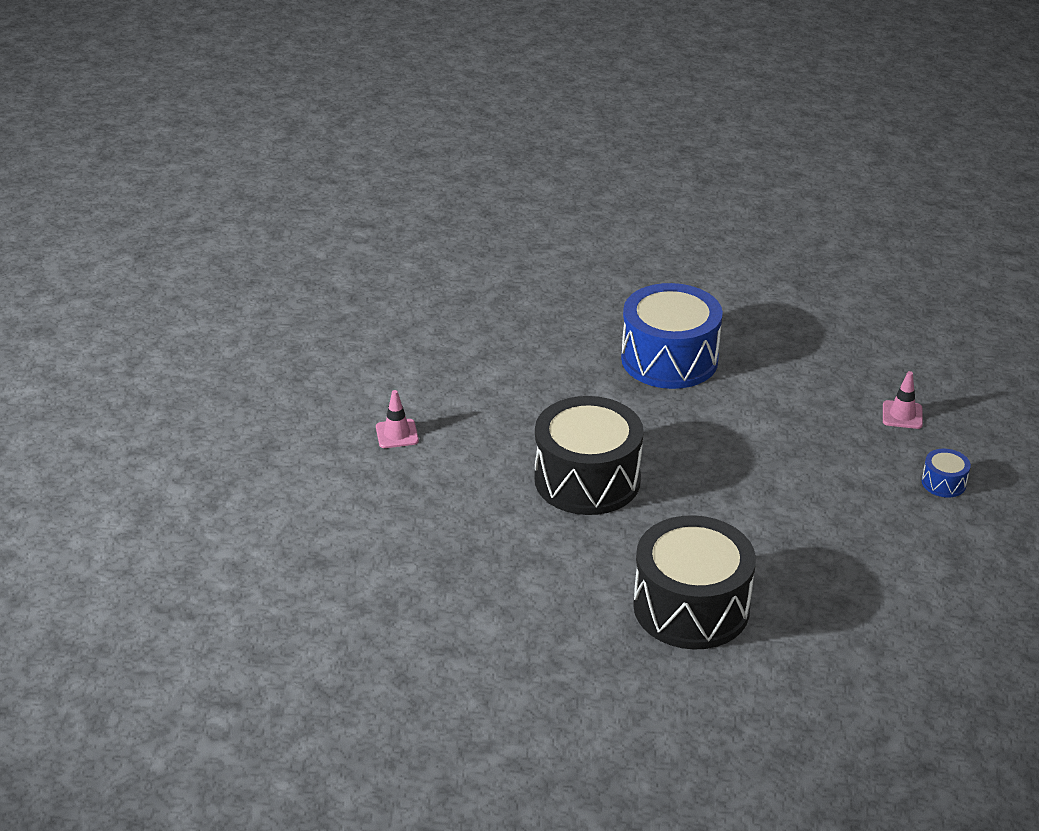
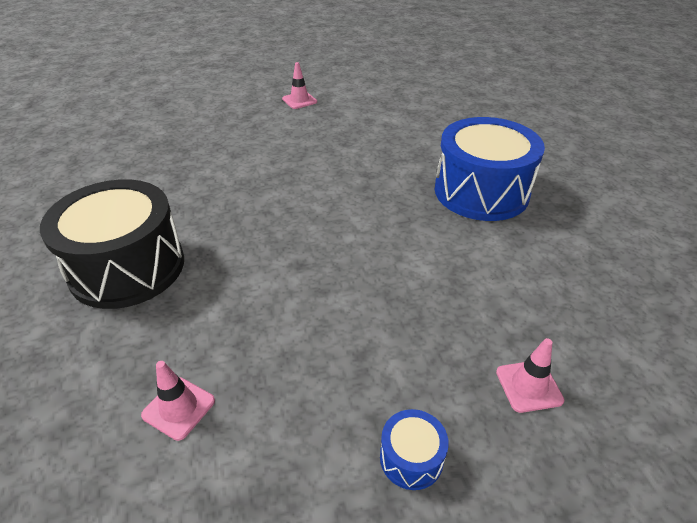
camera: 70 degrees right, 5 degrees up
black drum [534,396,644,515] -> none
none -> pink traffic cone [141,361,215,441]

